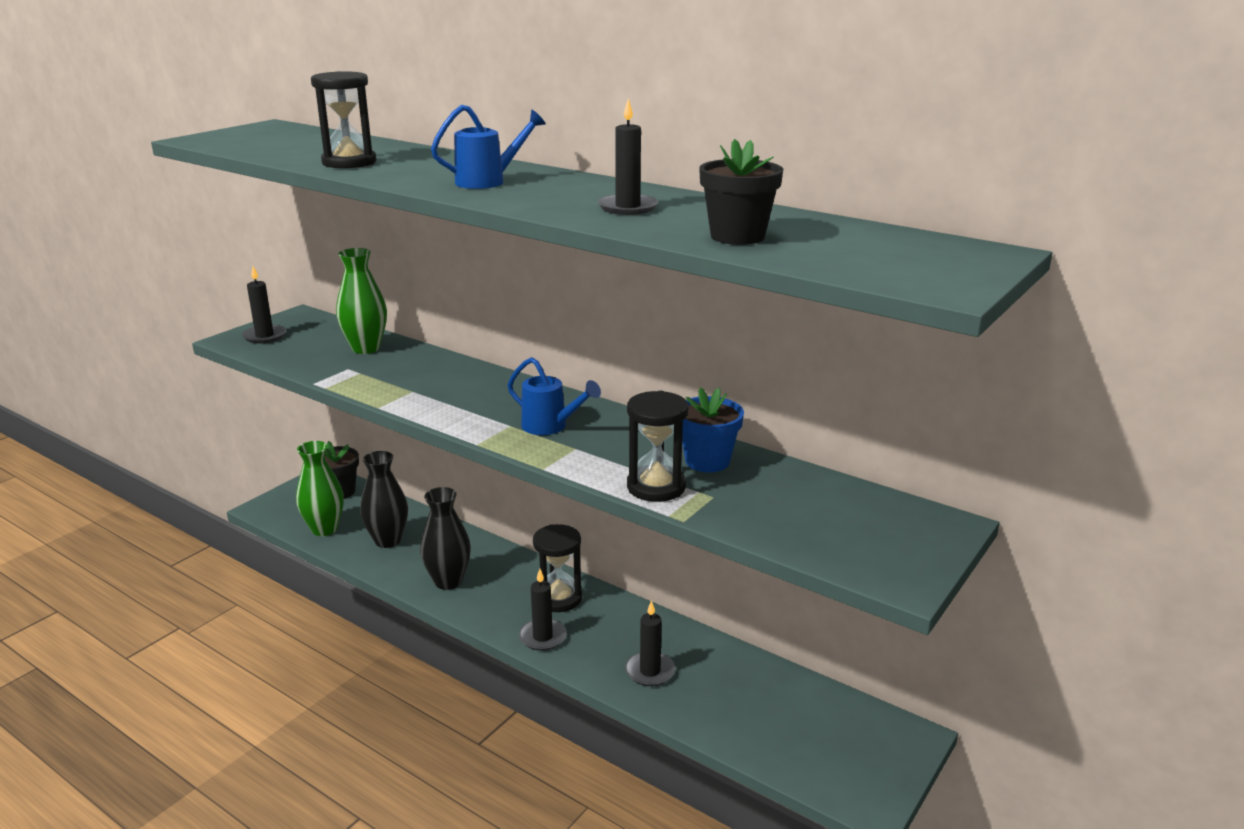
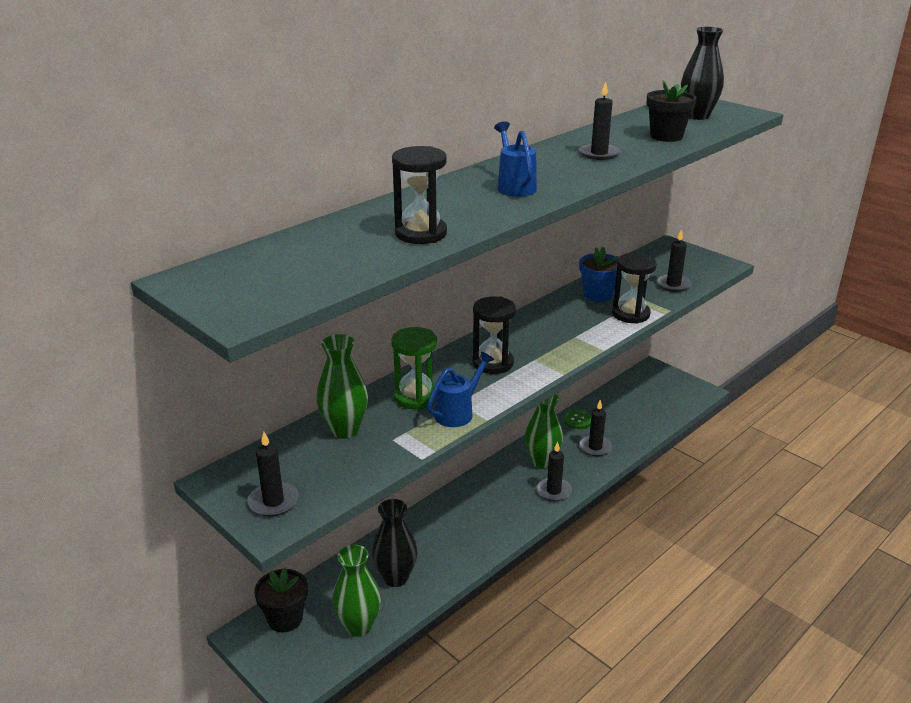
camera: 80 degrees left, 5 degrees up
black vase [420,487,471,590] -> black vase moved to [681,27,724,120]
blue watering can [507,357,601,435] -> blue watering can moved to [427,352,494,427]
black hourglass [533,524,582,612] -> black hourglass moved to [472,296,516,374]
none -> green hourglass [391,327,437,410]
none -> green vase [524,394,563,468]
none -> green button [563,409,592,429]
none -> black candle [656,229,692,292]

